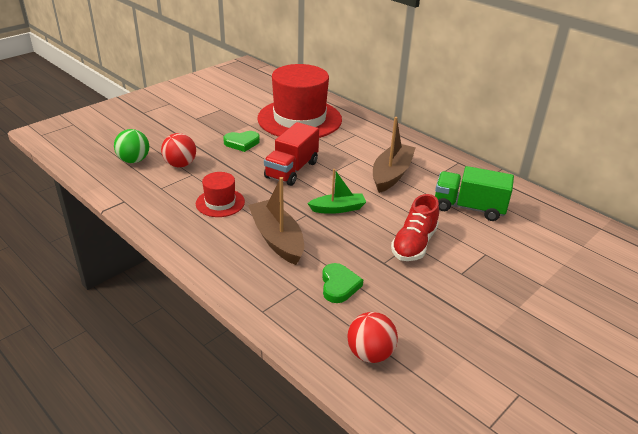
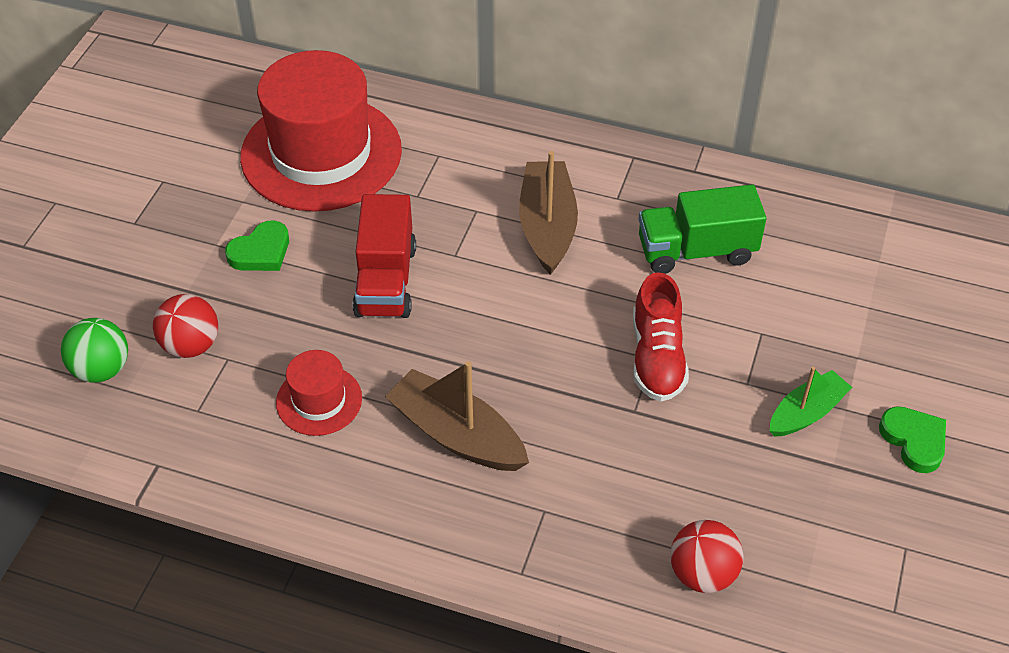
camera: 25 degrees left, 15 degrees up
green boat [307,169,366,214] -> green boat moved to [770,367,852,437]
green heart [322,263,363,303] -> green heart moved to [879,406,946,473]

